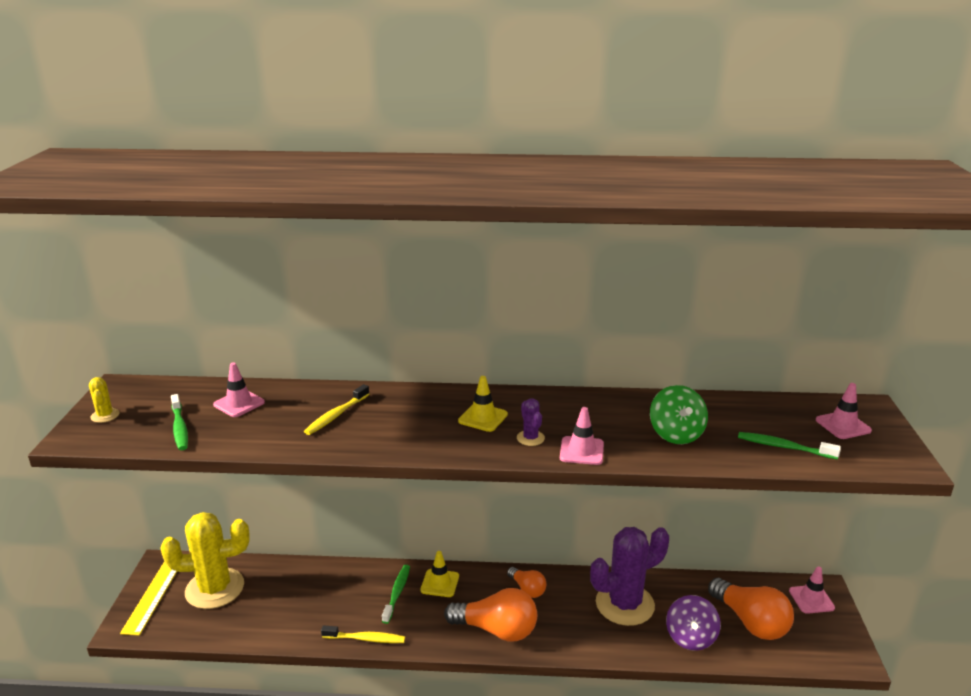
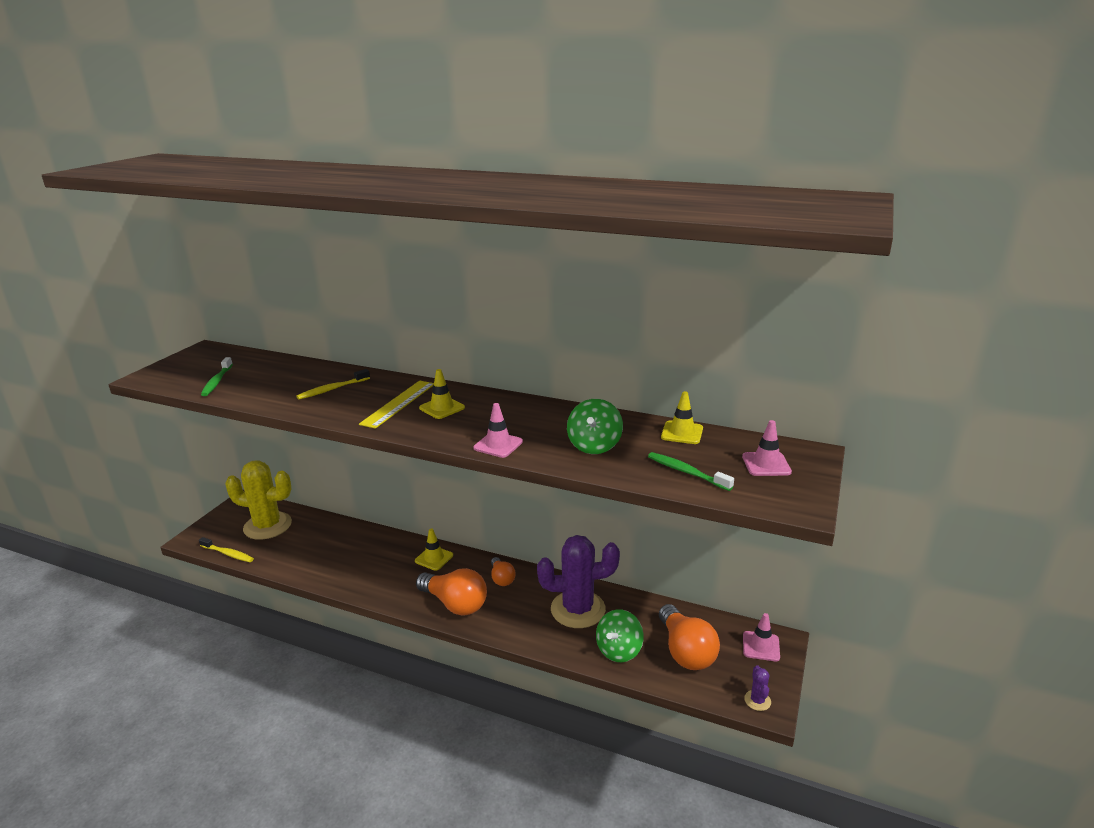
camera: 20 degrees right, 0 degrees up
yellow cactus [89,377,120,423] -> none
yellow ruler [120,562,177,636] -> yellow ruler moved to [359,380,434,429]
pink traffic cone [213,362,265,417] -> none
yellow toothbrush [321,626,405,643] -> yellow toothbrush moved to [199,537,254,562]
green toothbrush [382,565,410,624] -> none
purple cactus [517,399,545,446] -> purple cactus moved to [744,665,771,711]
purple spinning top [666,595,721,651] -> green spinning top [596,609,644,662]
none -> yellow traffic cone [661,391,703,444]

